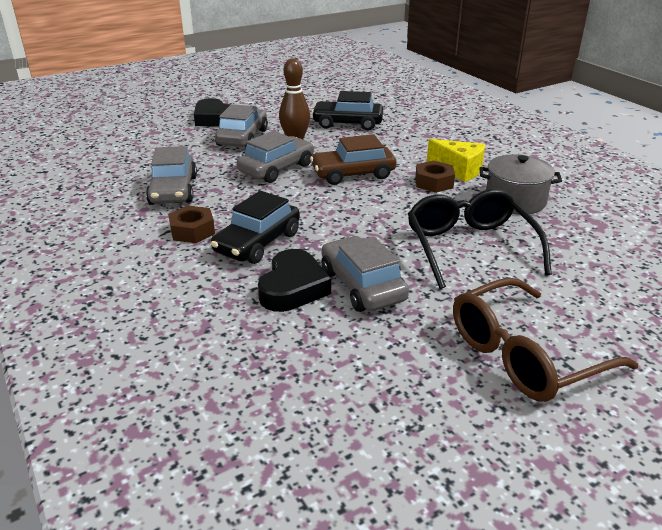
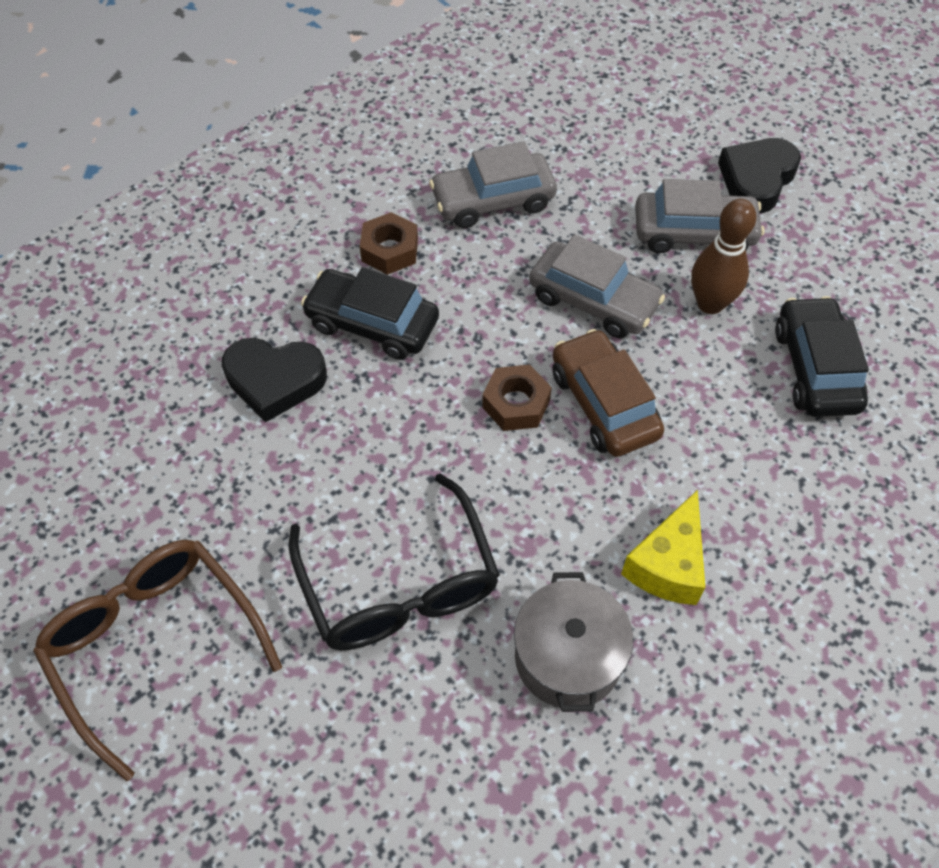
camera: 80 degrees right, 25 degrees up
grey car [321,236,409,312] -> none
black glasses [408,189,552,289] -> black glasses turned 90 degrees clockwise [289,473,500,650]
brown nut [415,161,455,193] -> brown nut moved to [482,364,552,431]

